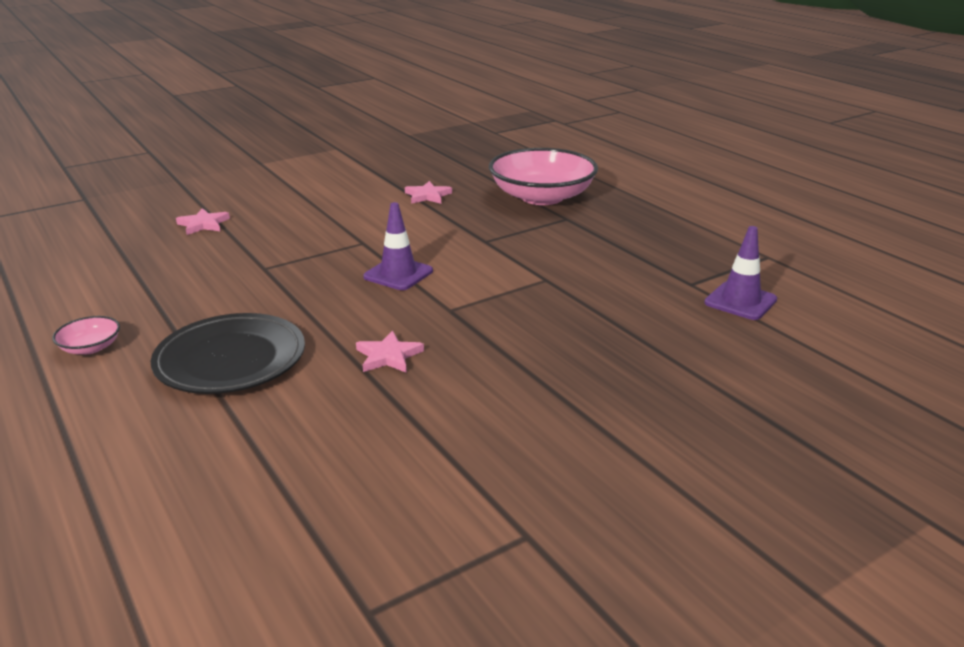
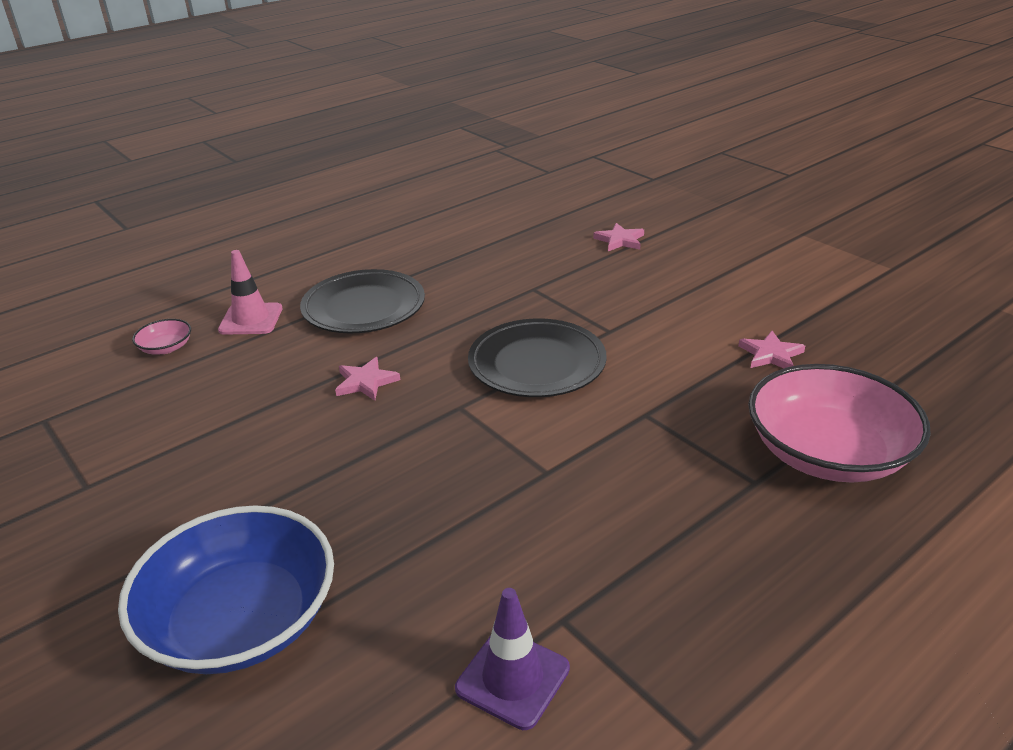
camera: 85 degrees right, 5 degrees up
pink bowl [52,316,120,354] -> pink bowl moved to [132,319,191,355]
purple traffic cone [363,202,433,290] -> black plate [468,319,607,397]
none -> blue bowl [118,506,334,674]
none -> pink traffic cone [218,250,282,335]

